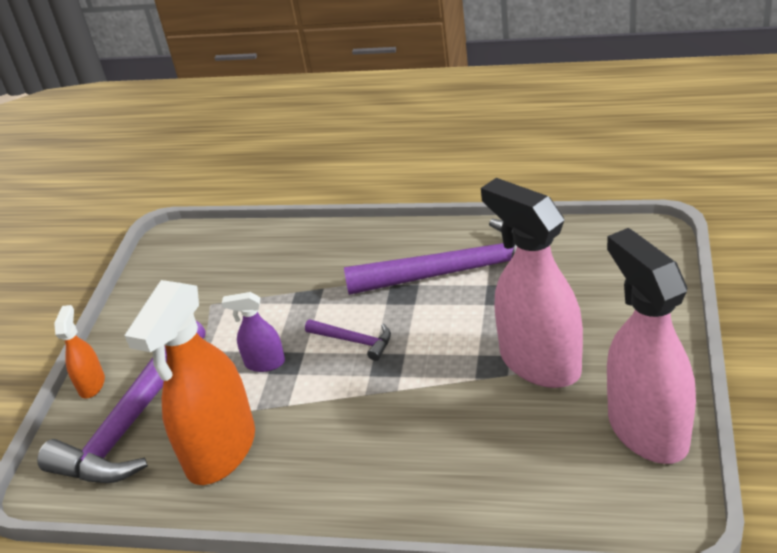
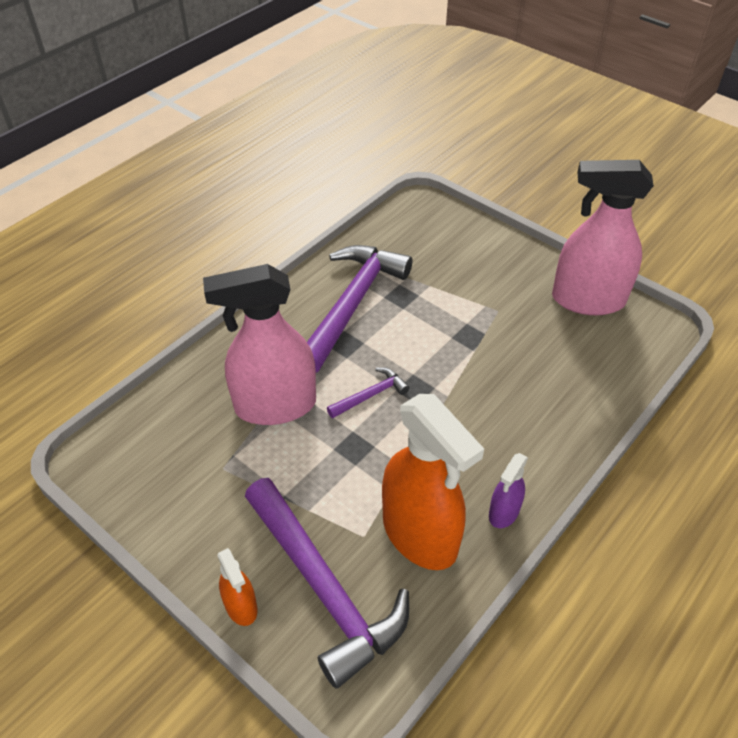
camera: 65 degrees left, 10 degrees up
orange spray bottle [54,305,105,398] -> orange spray bottle turned 150 degrees counterclockwise [217,548,258,626]
purple spray bottle [222,292,285,372] -> purple spray bottle moved to [489,453,528,528]
pink spray bottle [481,178,583,388] -> pink spray bottle moved to [203,264,316,425]

